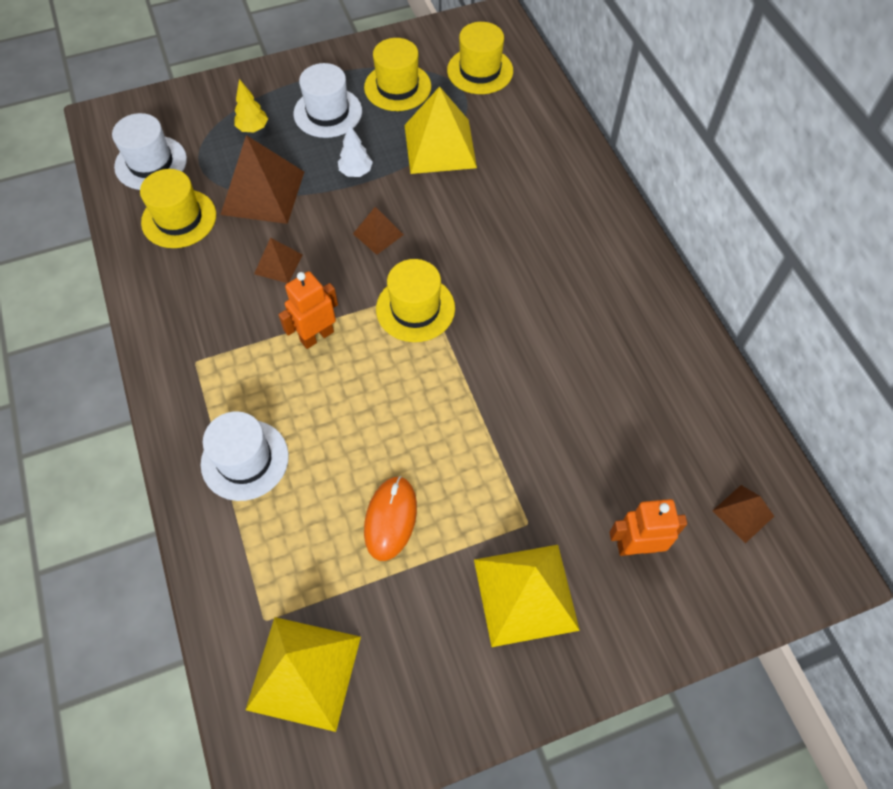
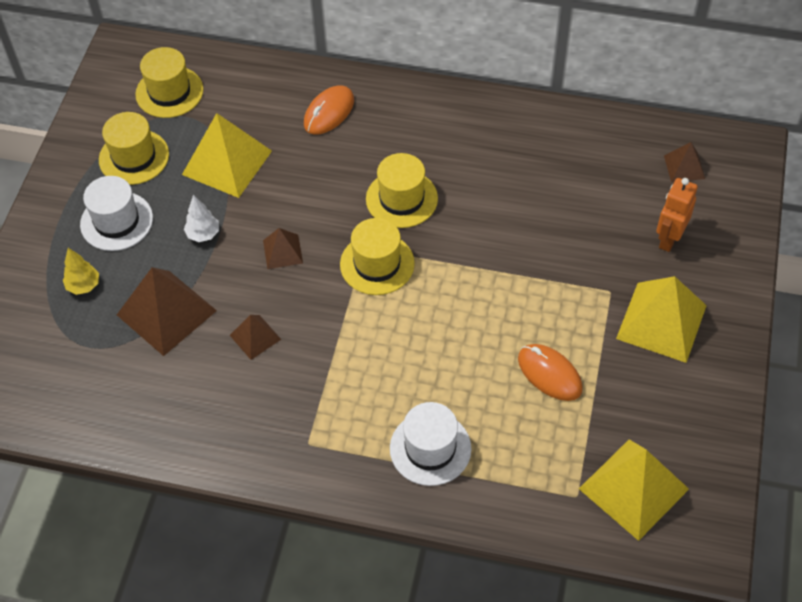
camera: 55 degrees left, 5 degrees down
white hat [112,113,187,190] -> none
yellow hat [140,169,216,248] -> yellow hat moved to [366,153,438,228]
orange robot [278,271,338,349] -> none
none -> orange mouse [304,85,354,134]

